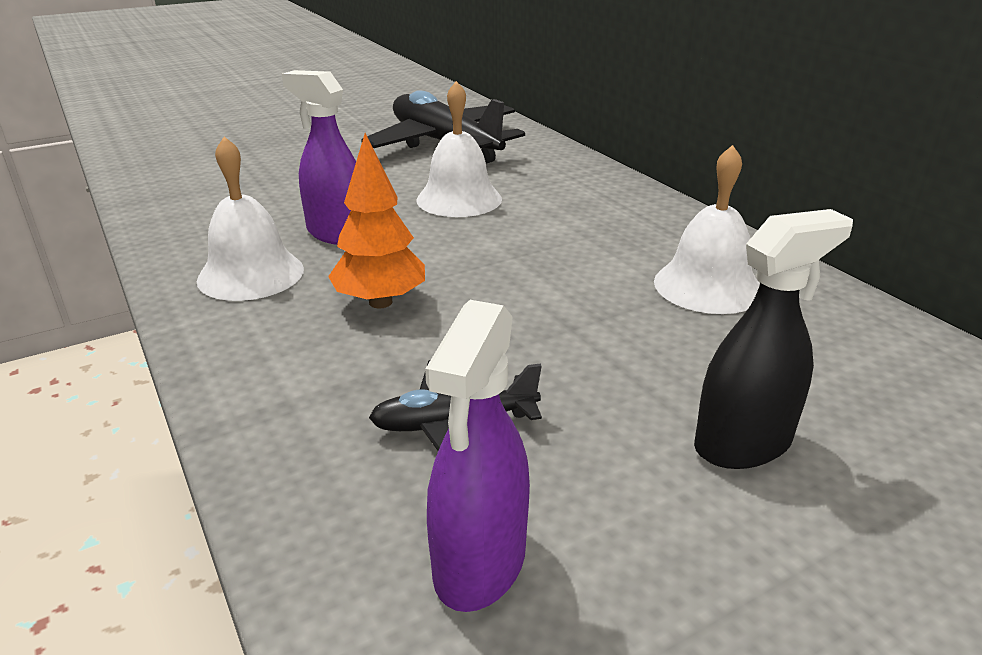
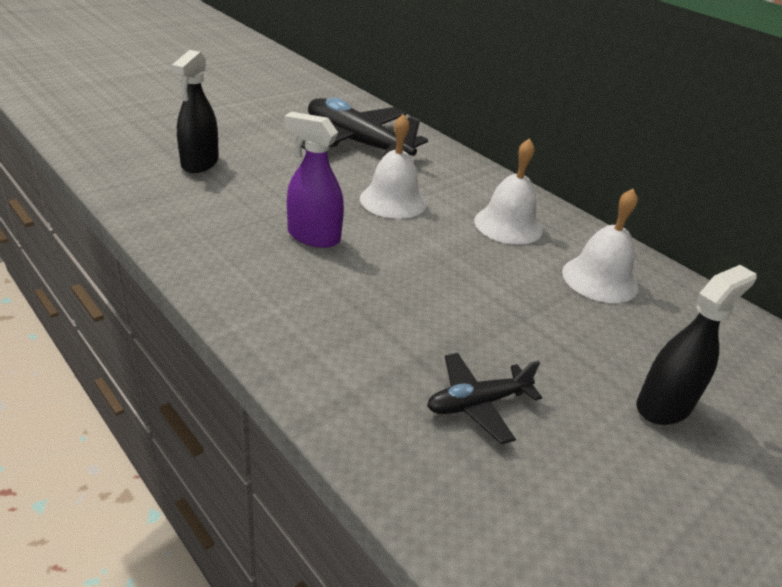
camera: 15 degrees left, 5 degrees up
white bell [197,137,304,301] -> white bell moved to [474,138,542,245]
orange tree [328,133,425,308] -> none
purple spray bottle [425,300,530,612] -> none
none -> black spray bottle [171,50,219,173]

